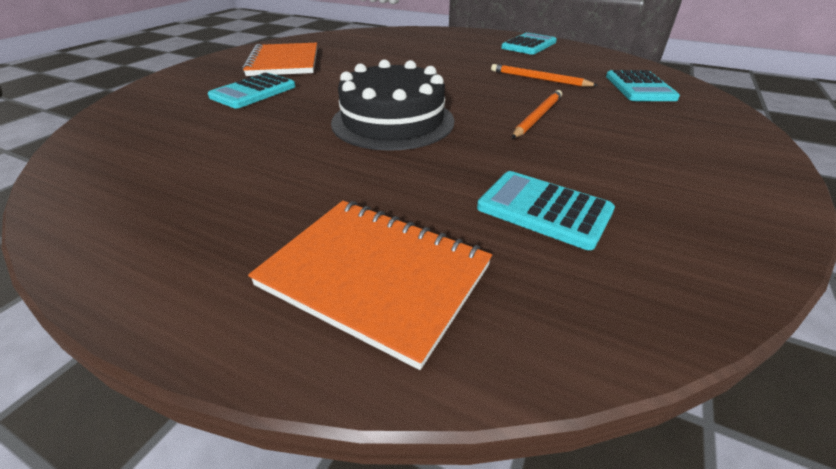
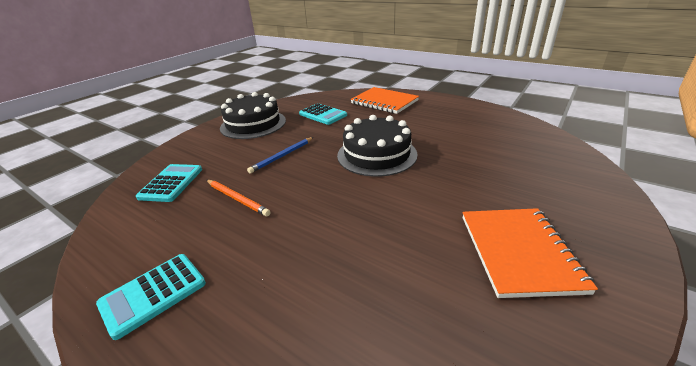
camera: 170 degrees left, 5 degrees down
turquoise calculator [208,72,296,108] -> none
orange pencil [512,90,562,138] -> blue pencil [247,137,314,173]
none -> black cake [220,92,286,139]

